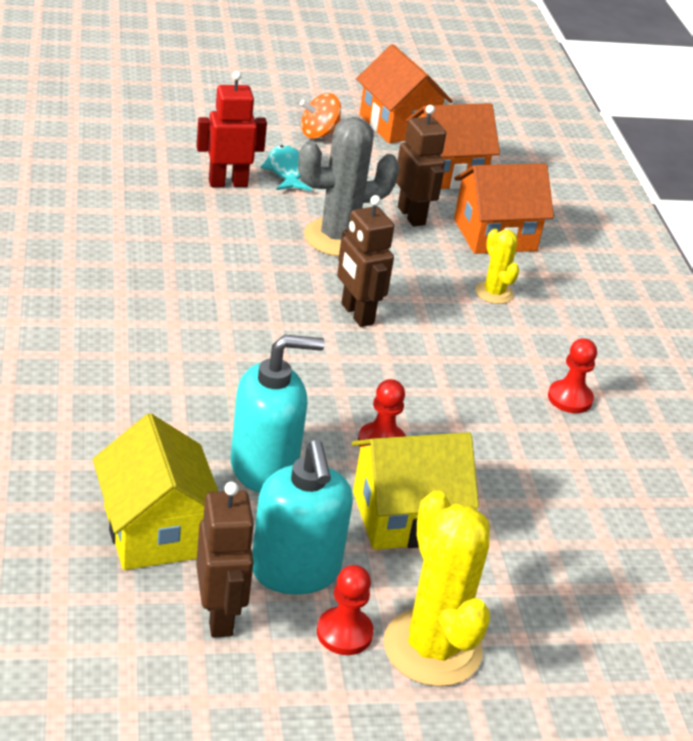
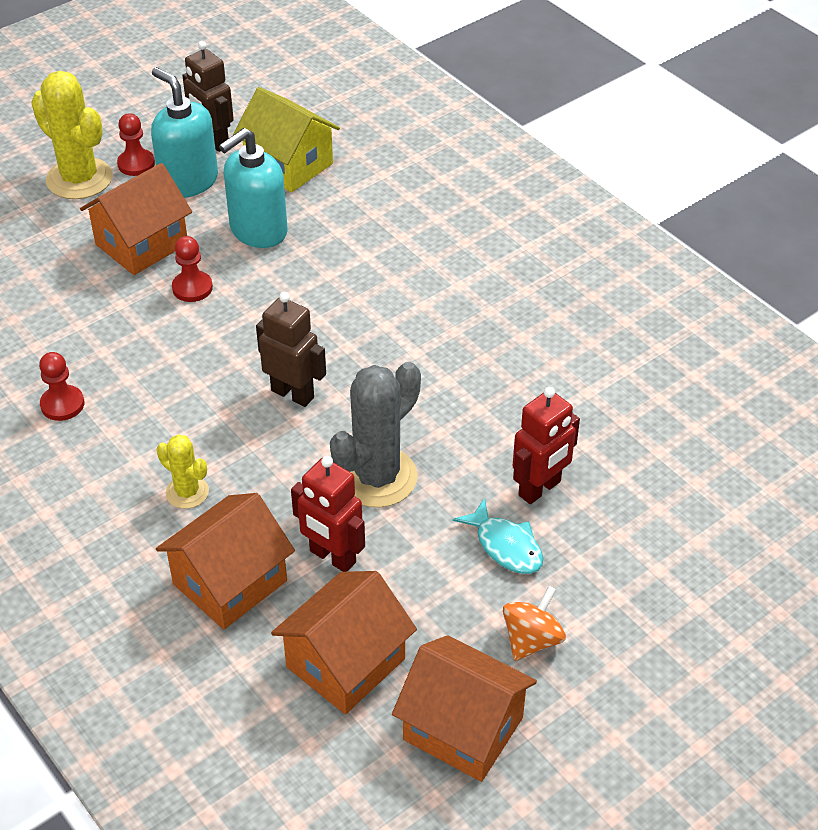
camera: 155 degrees right, 10 degrees up
yellow house [352,432,479,550] -> orange house [80,163,192,275]
brown robot [396,105,446,227] -> red robot [291,456,365,572]

